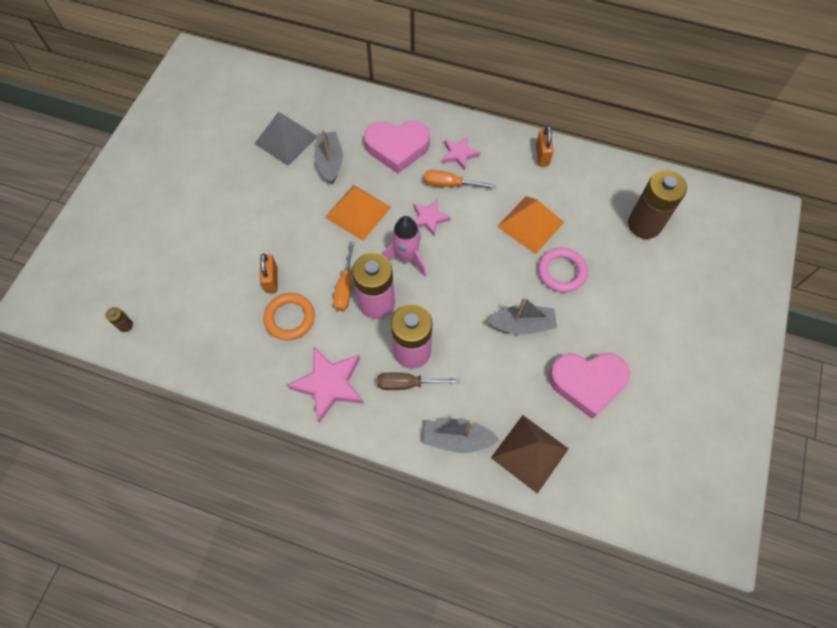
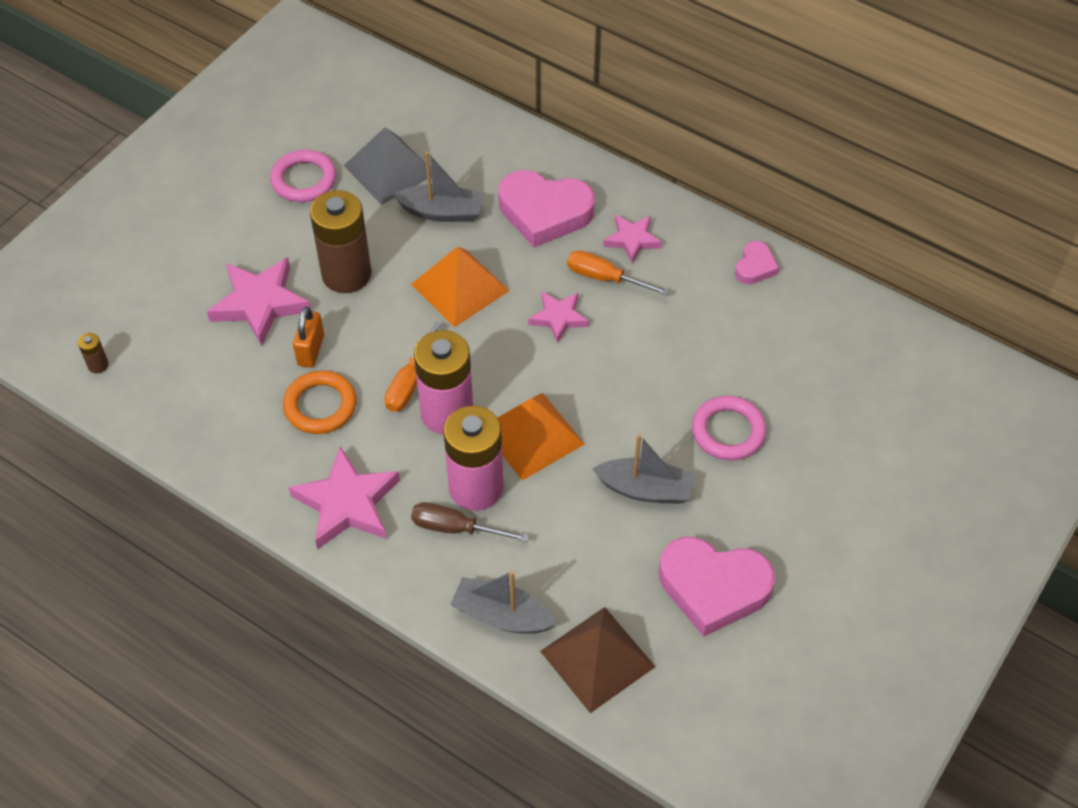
camera: 15 degrees right, 10 degrees down
grey boat [315,129,343,184] -> grey boat turned 90 degrees clockwise [393,151,483,222]
pink rocket [381,216,427,277] -> none
orange pyramid [497,196,564,254] -> orange pyramid moved to [498,393,584,480]
orange padlock [536,126,554,166] -> pink heart [735,241,779,284]
brown battery [628,170,687,239] -> brown battery moved to [310,190,371,293]
none -> pink star [207,257,311,346]
none -> pink ring [270,150,336,202]

